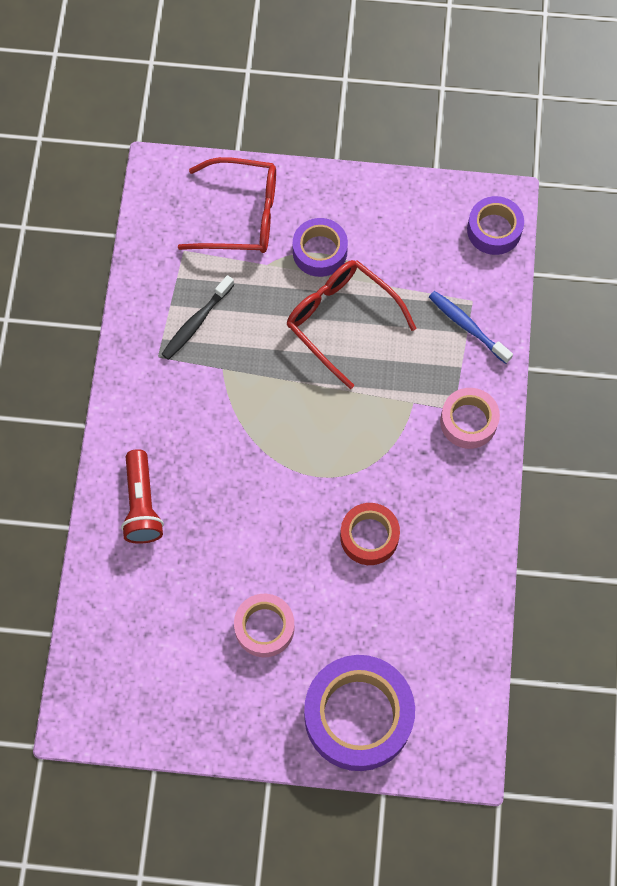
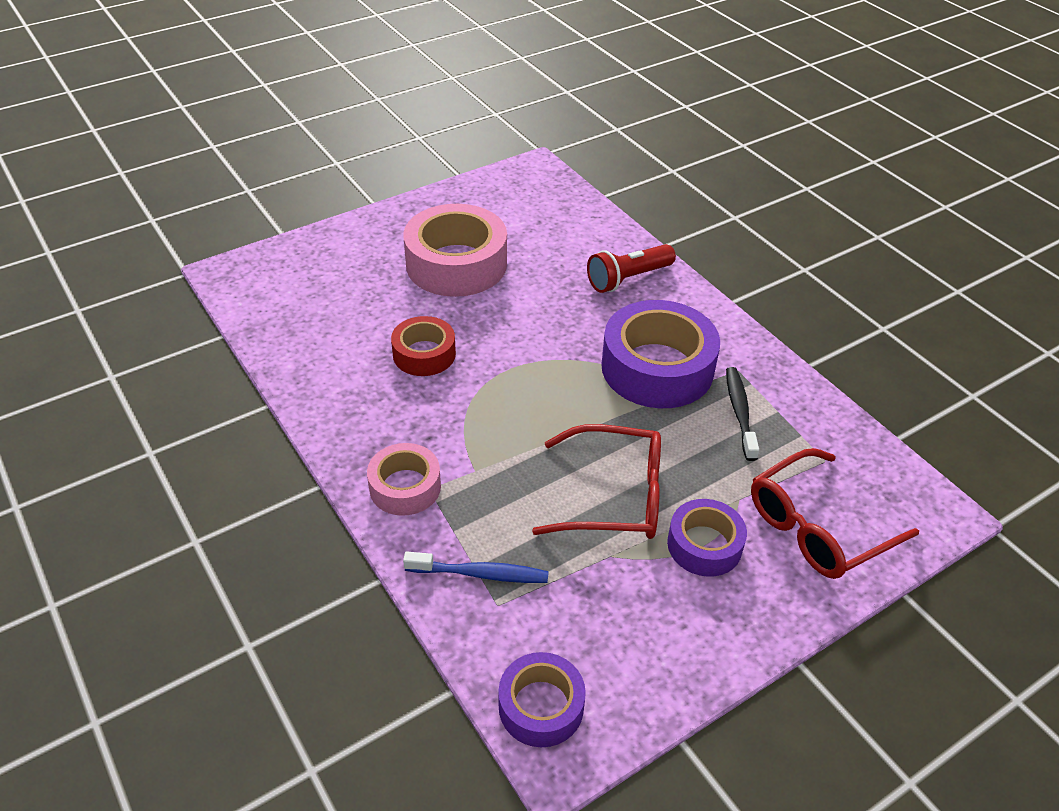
camera: 140 degrees right, 25 degrees down
red flashlight [121,449,164,544] -> red flashlight turned 75 degrees counterclockwise [587,244,676,293]
pink tape [234,594,294,657] -> pink tape [403,204,507,297], size x1.78
purple tape [304,655,415,771] -> purple tape moved to [601,300,720,408]

